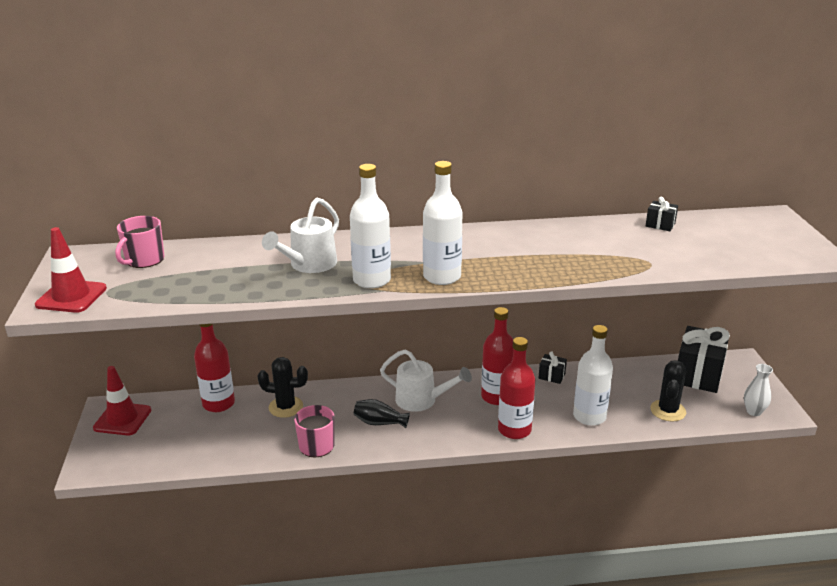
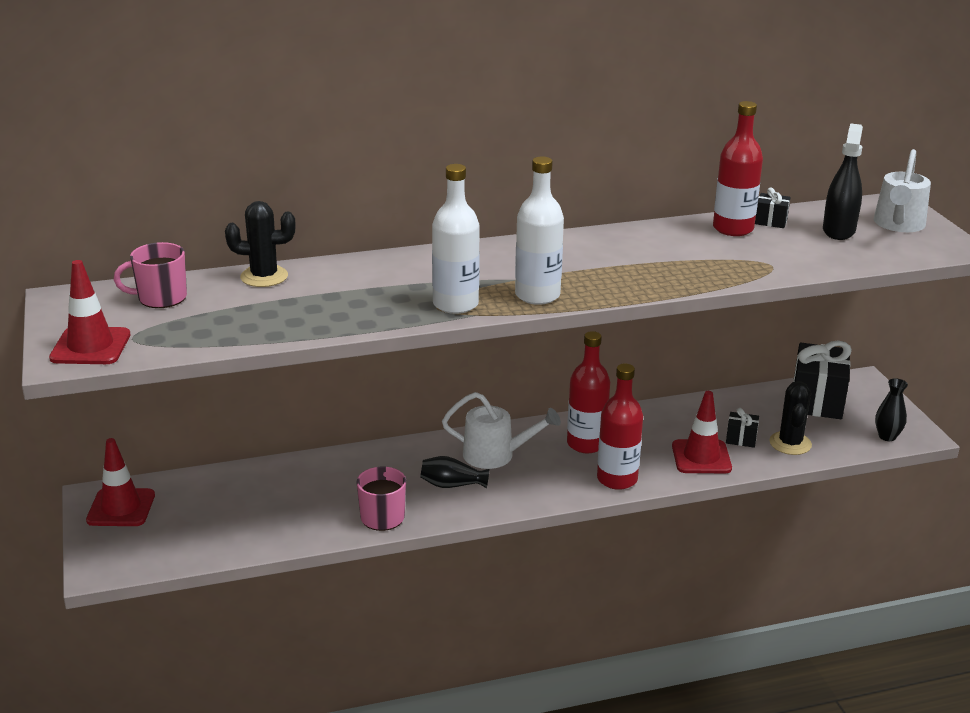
camera: 10 degrees left, 0 degrees up
pink mug [115,216,164,268] -> pink mug turned 60 degrees clockwise [114,242,187,308]
red bottle [194,324,235,412] -> red bottle moved to [713,101,763,236]
black cactus [258,357,308,418] -> black cactus moved to [225,201,296,287]
white watering can [262,197,339,273] -> white watering can moved to [874,149,931,232]
black gift [538,351,567,384] -> black gift moved to [726,408,759,448]
white bottle [573,325,613,426] -> red traffic cone [672,391,732,473]
white vase [744,364,773,416] -> black vase [875,378,908,441]
none -> black spray bottle [823,123,863,240]

